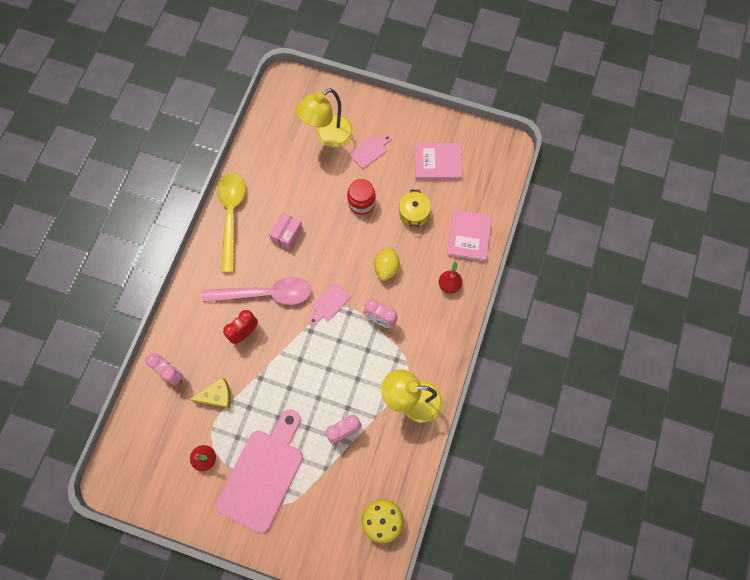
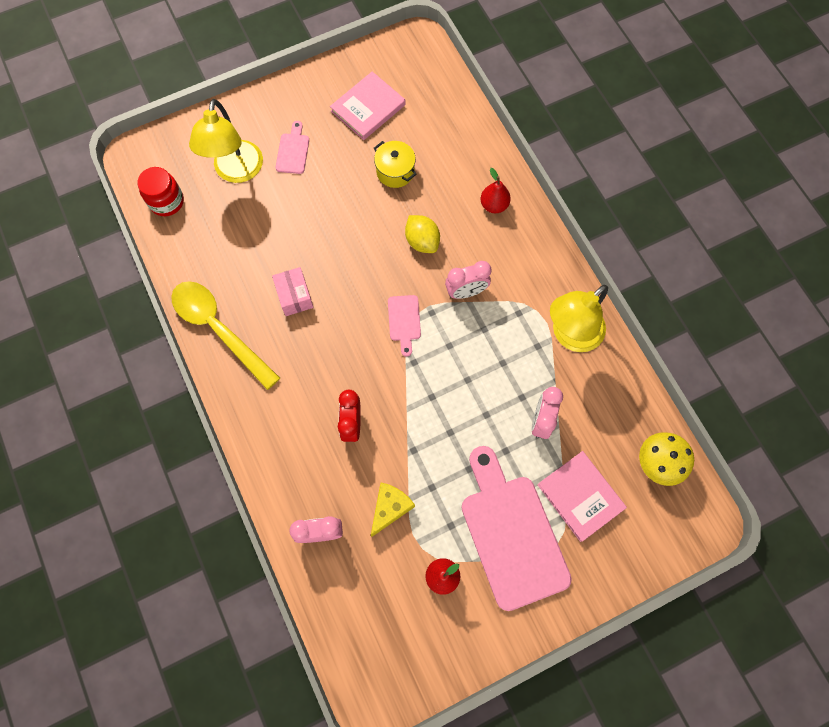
camera: 45 degrees left, 0 degrees up
pink spoon [202,277,311,305] -> none
red jar [347,179,376,215] -> red jar moved to [137,167,184,216]
pink book [447,210,492,262] -> pink book moved to [537,451,627,542]

